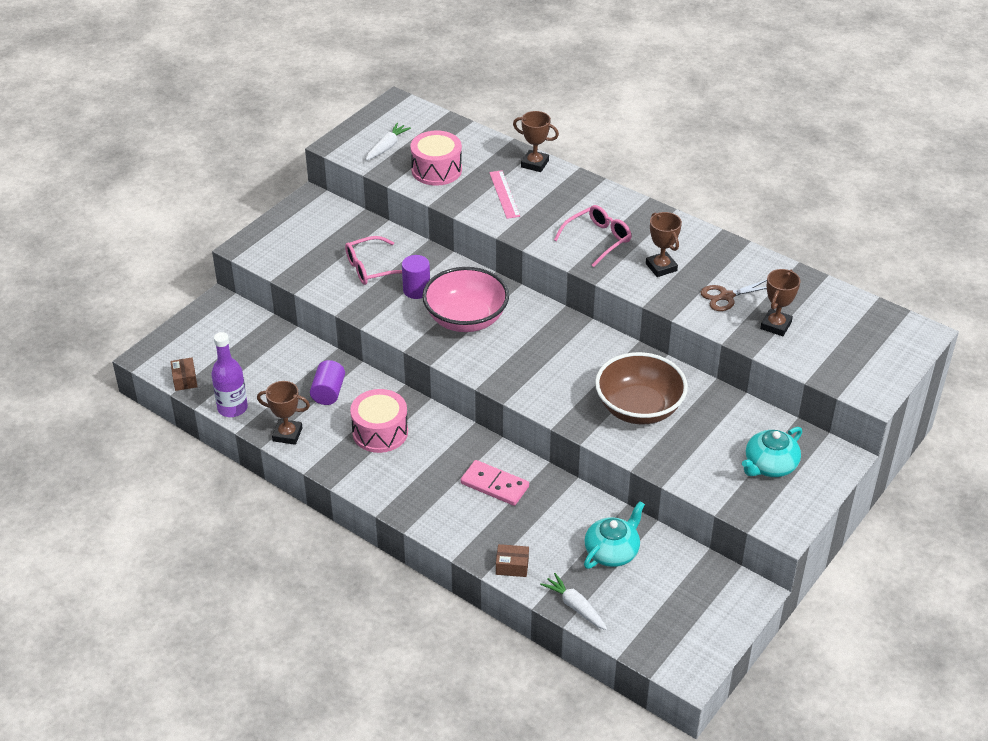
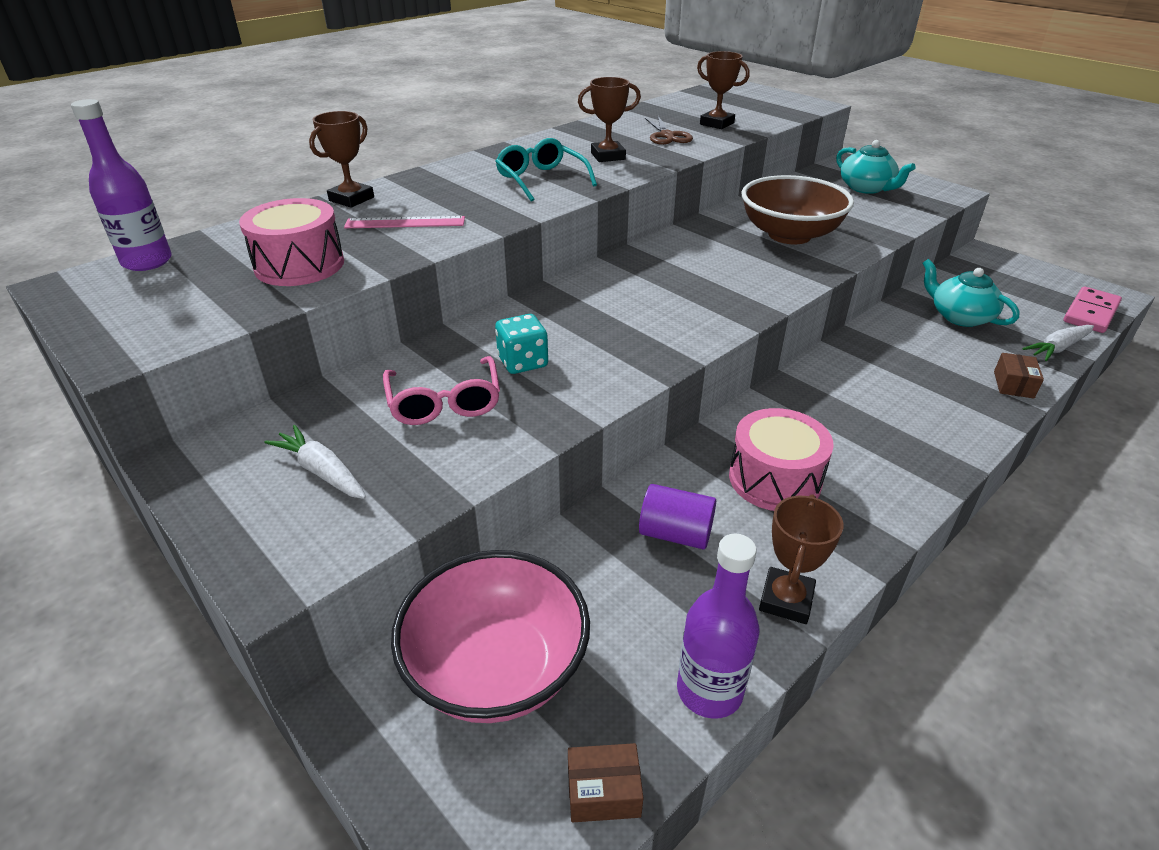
camera: 80 degrees left, 5 degrees down
white carrot [366,123,411,160] -> white carrot moved to [264,425,366,499]
purple cylinder [402,255,430,299] -> turquoise dice [495,314,548,374]
pink bowl [422,267,509,332] -> pink bowl moved to [391,550,590,723]
pink domino [461,460,529,506] -> pink domino moved to [1063,287,1122,333]
pink glasses [554,205,632,267] -> turquoise glasses [495,138,597,201]
none -> purple bottle [71,99,172,271]

